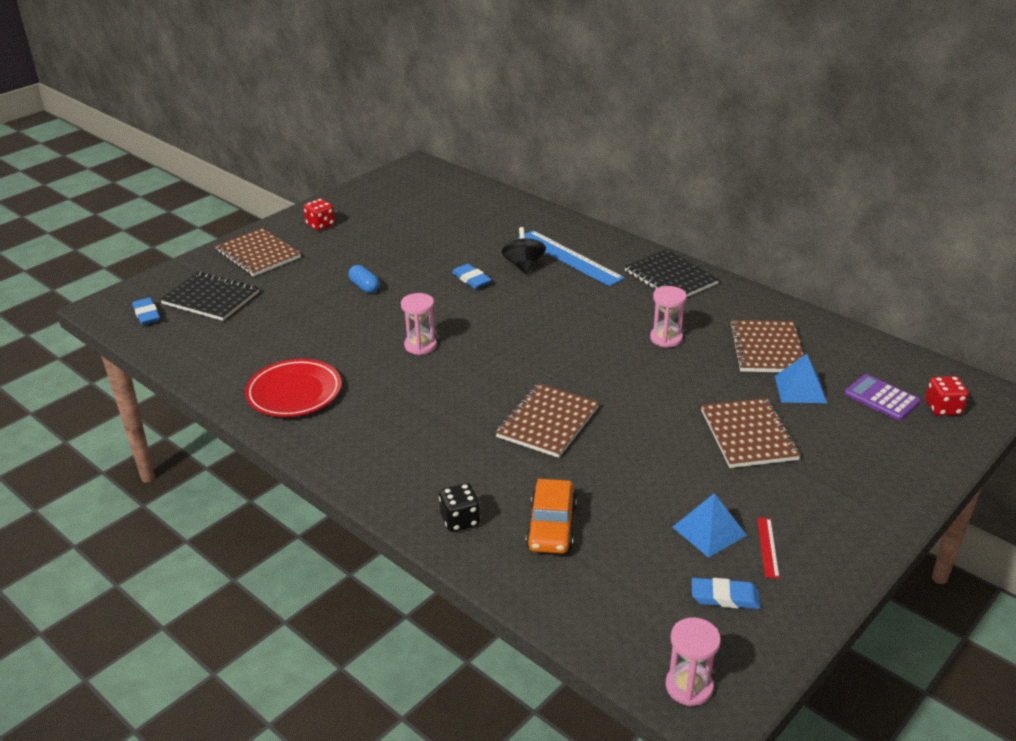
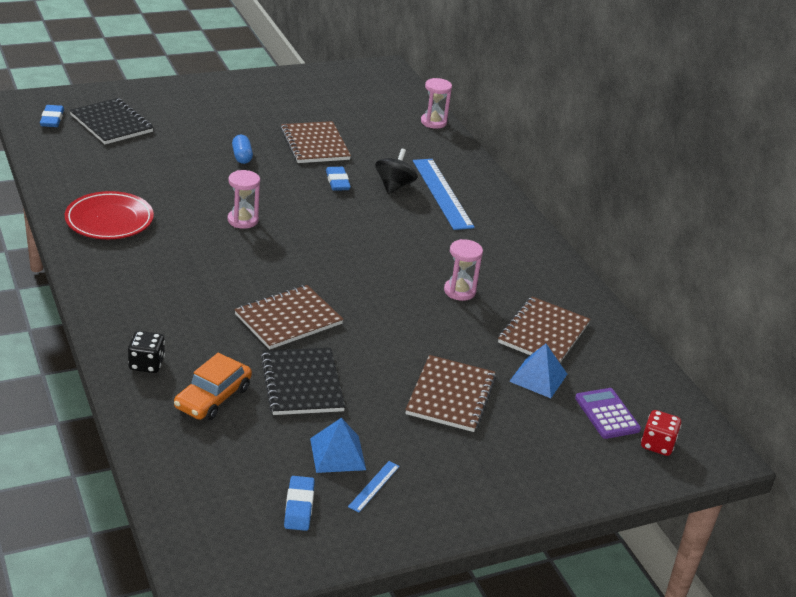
camera: 20 degrees right, 0 degrees up
brown notebook [215,228,301,277] -> brown notebook moved to [281,121,351,163]
red dice [304,199,335,230] -> none
black notebook [625,249,719,297] -> black notebook moved to [261,348,345,415]
pink hourglass [666,618,721,706] -> pink hourglass moved to [421,78,452,129]
blue eraser [692,578,761,609] -> blue eraser turned 60 degrees clockwise [284,476,315,531]
red ruler [757,518,780,578] -> blue ruler [348,461,400,512]

